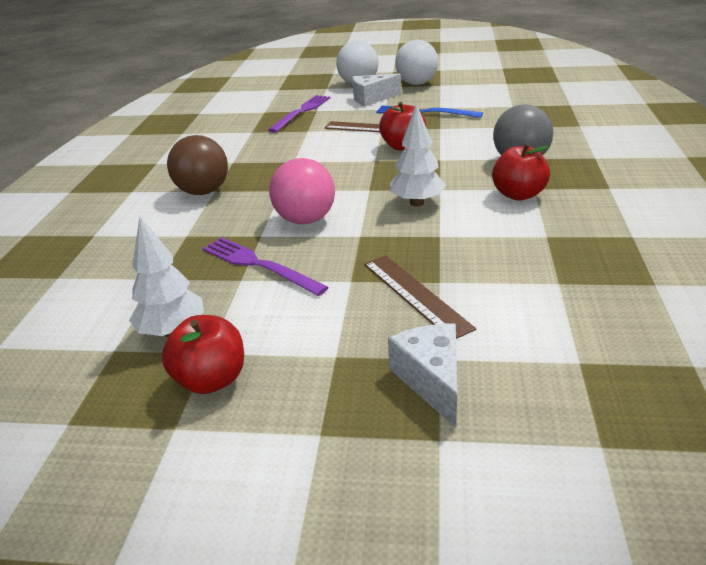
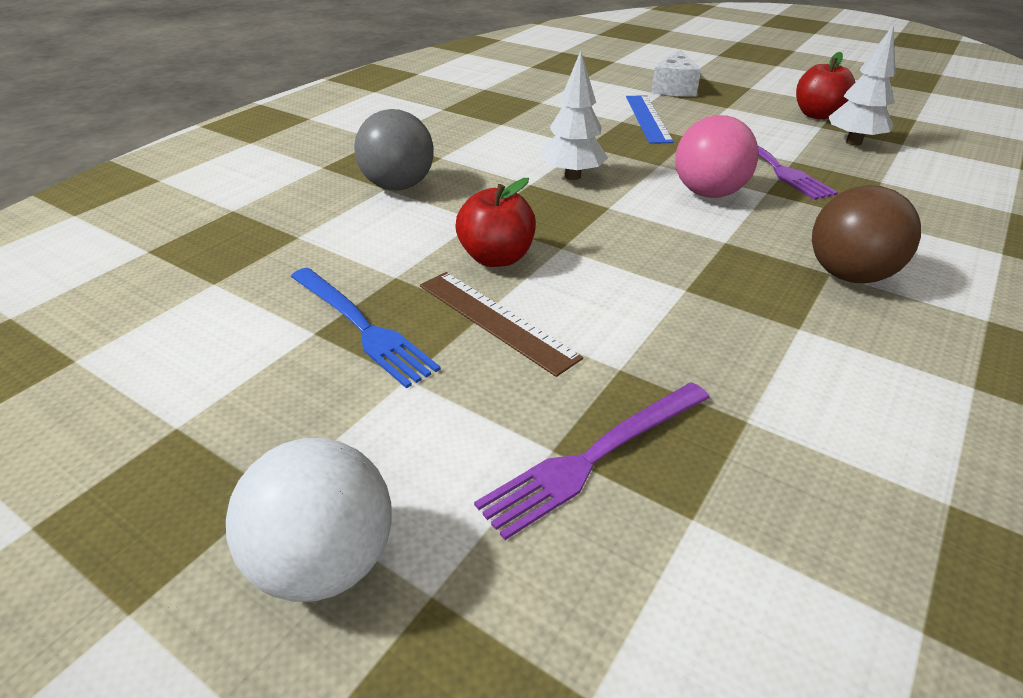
camera: 155 degrees left, 5 degrees up
white cheese [352,73,401,106] -> none
brown ruler [364,256,476,339] -> blue ruler [626,95,674,144]
white ball [395,40,438,85] -> none
red apple [492,143,550,201] -> none

